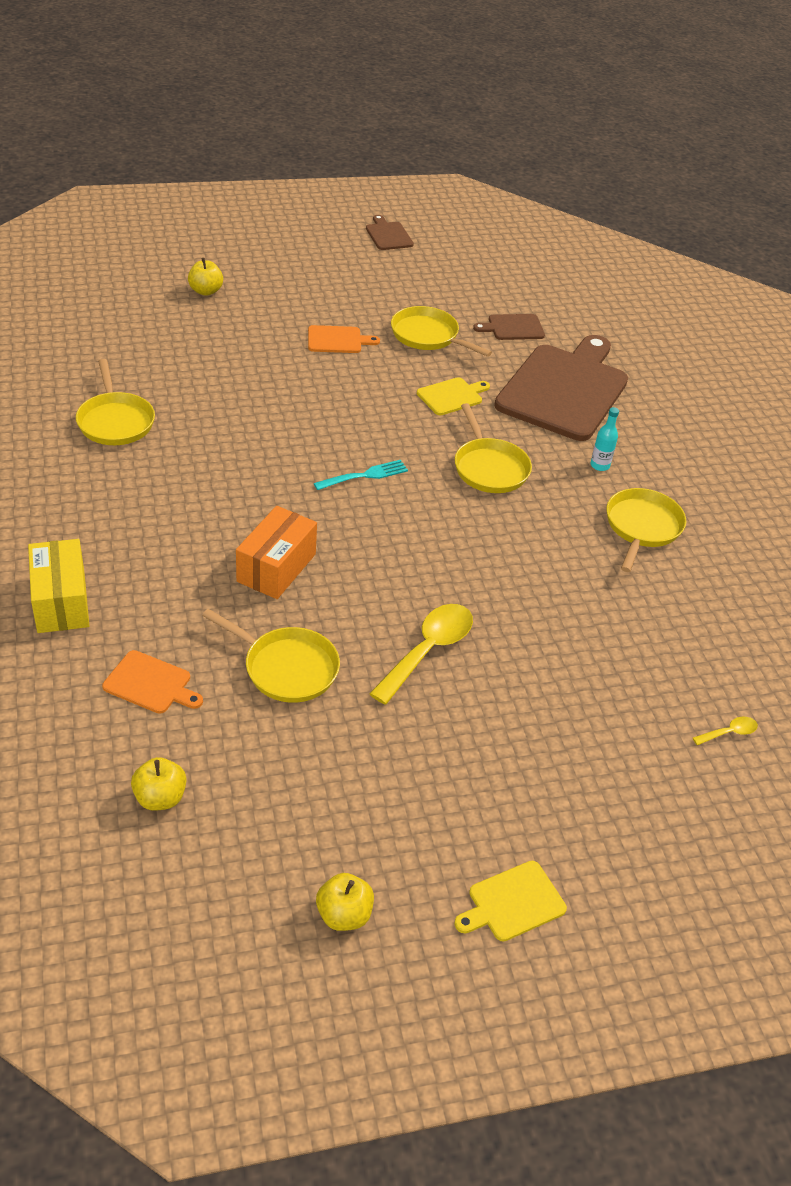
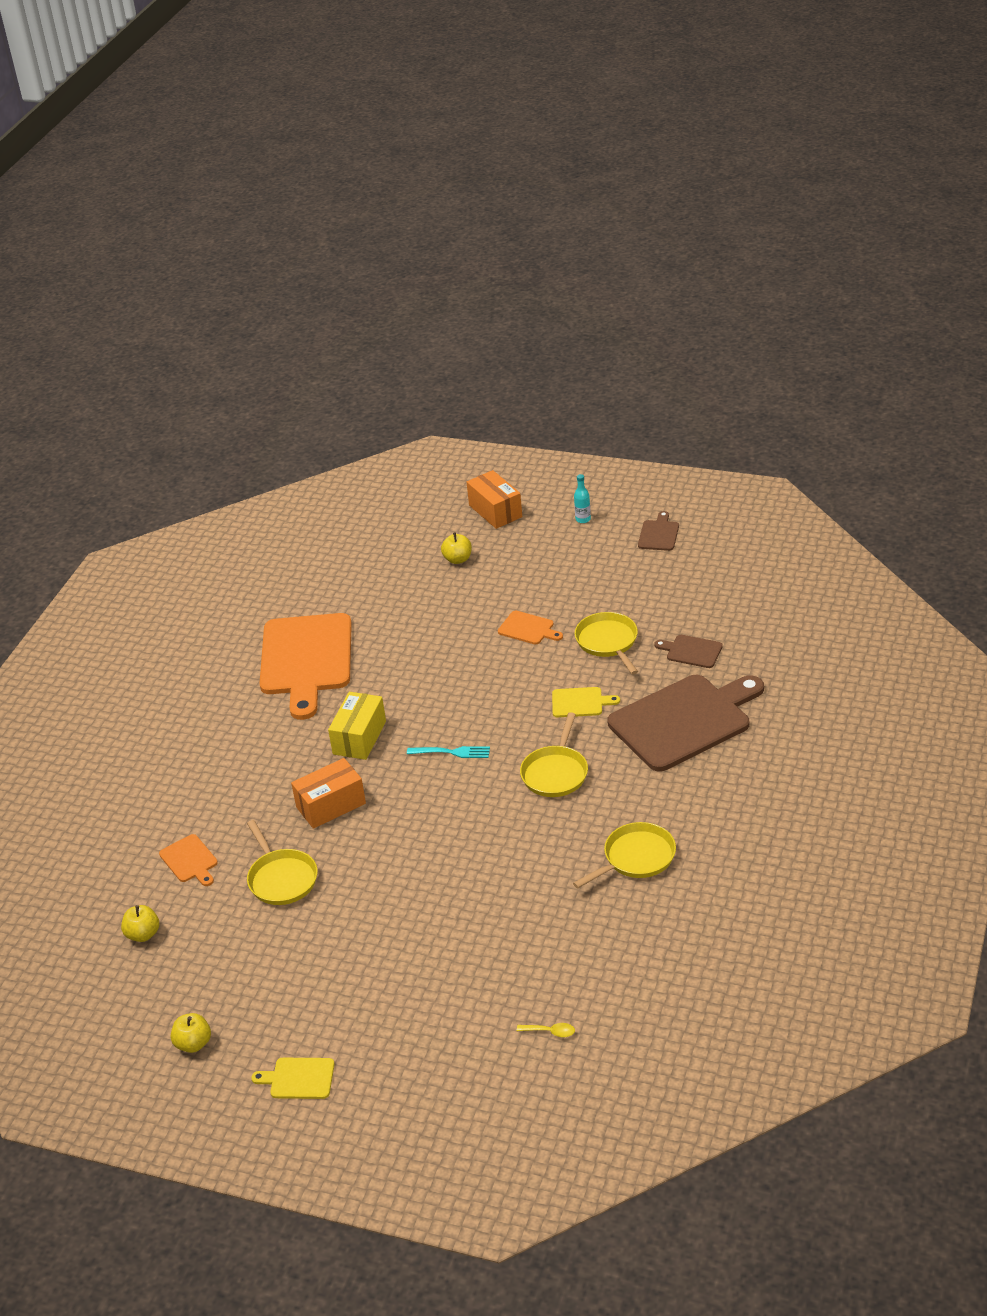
camera: 40 degrees right, 5 degrees down
yellow box [28,539,89,633] -> yellow box moved to [328,692,386,760]
yellow pan [76,359,155,445] -> orange cutting board [259,613,352,720]
yellow spoon [369,604,473,705] -> none
turquoise bottle [590,407,619,471] -> turquoise bottle moved to [574,474,591,523]
none -> orange box [467,470,522,529]

